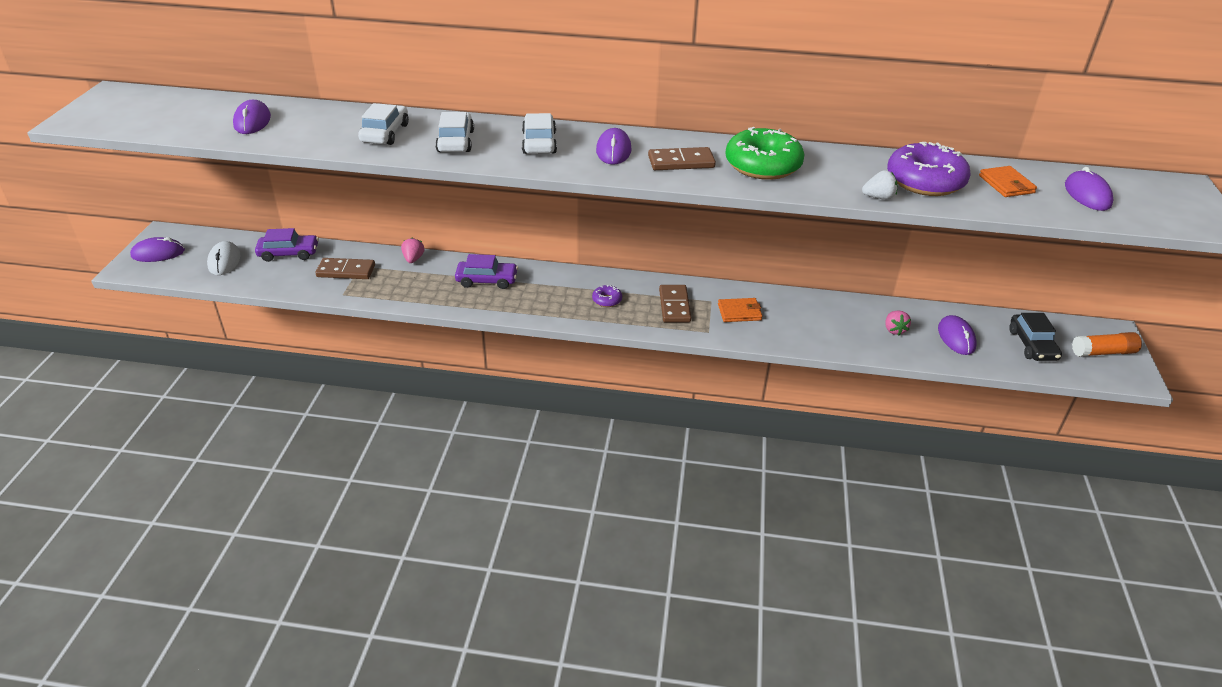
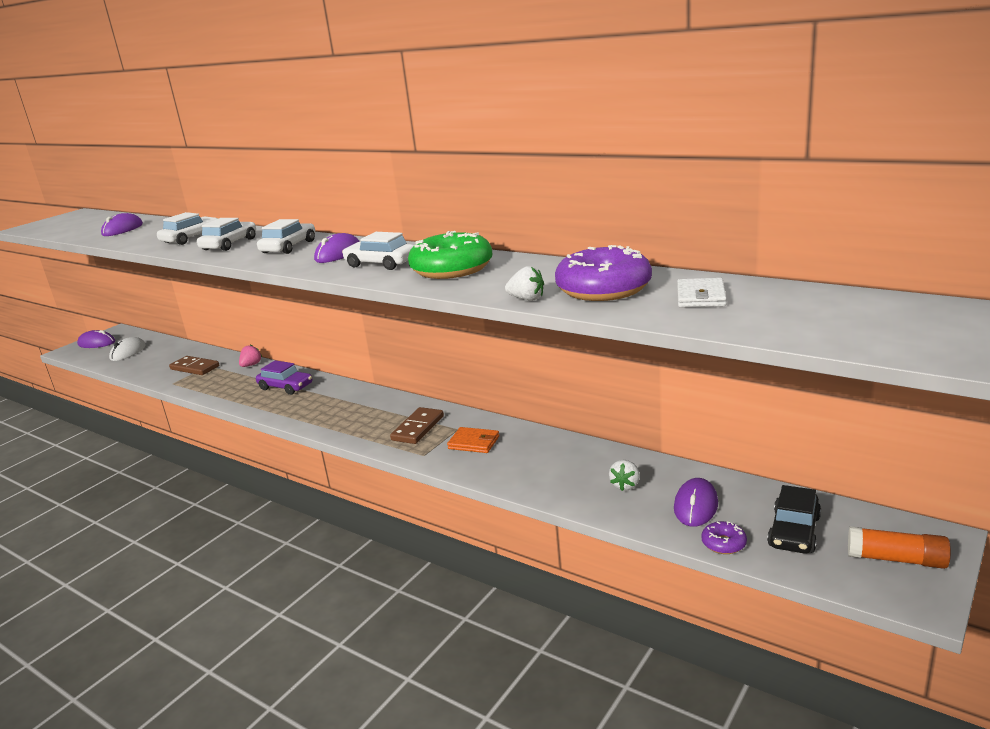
camera: 30 degrees right, 15 degrees down
purple car [255,228,319,262] -> none
purple donut [592,285,622,307] -> purple donut moved to [701,521,747,554]
brown domino [648,147,716,170] -> white car [342,232,414,270]
pink strawberry [885,310,911,336] -> white strawberry [609,460,640,491]
orange wallet [979,166,1037,197] -> white wallet [677,278,727,308]
purple mouse [1065,167,1113,211] -> none

